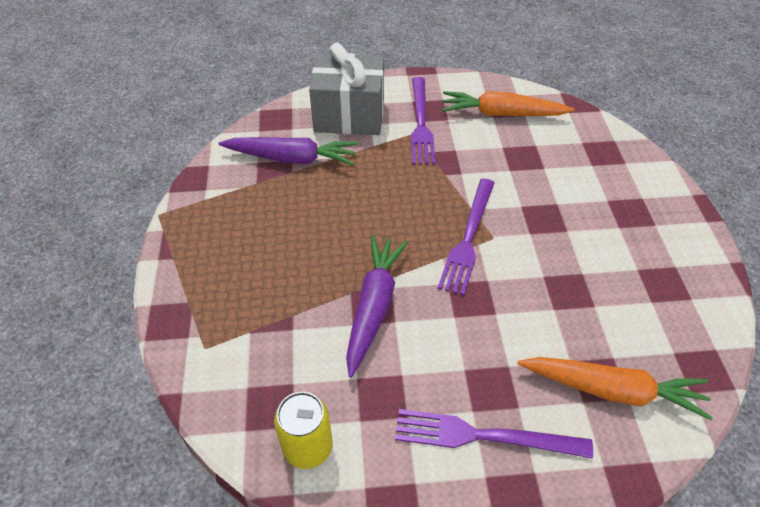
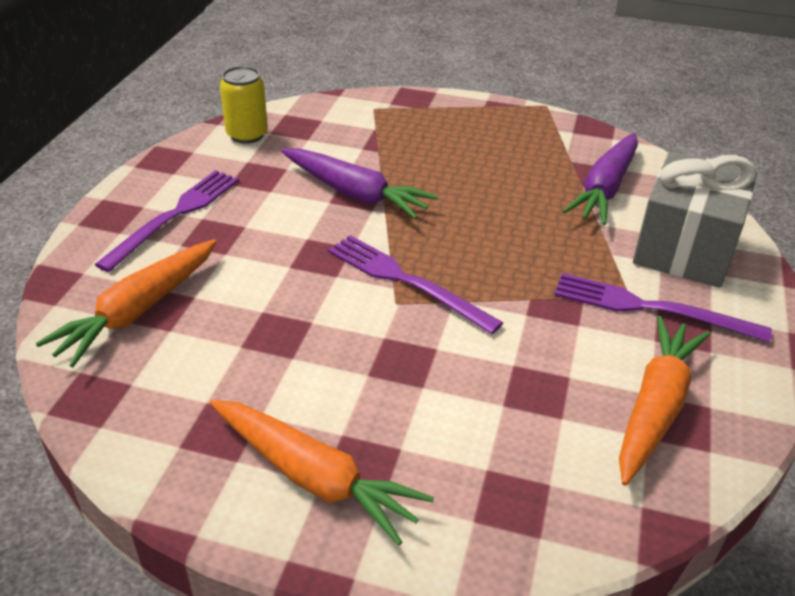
camera: 110 degrees right, 10 degrees down
none -> orange carrot [210,400,434,546]

